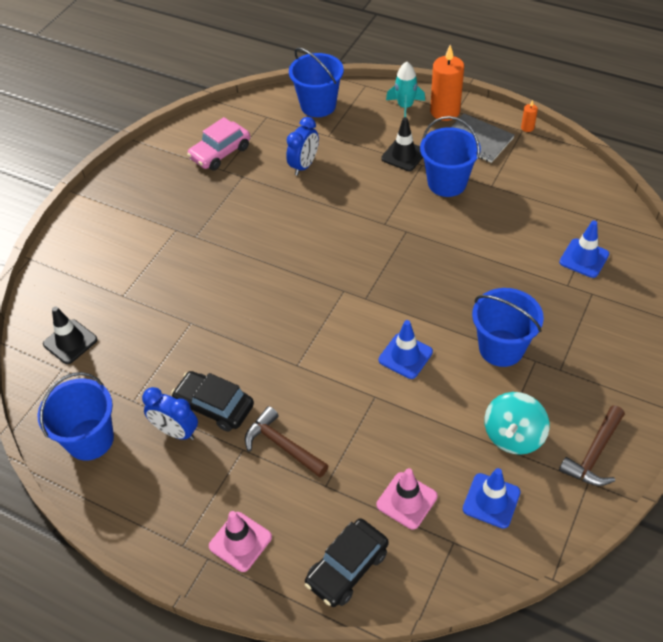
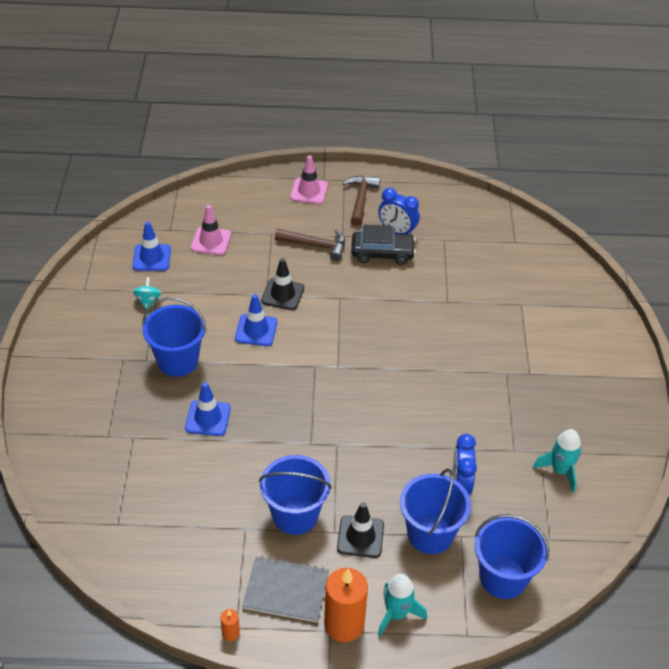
camera: 150 degrees right, 5 degrees down
blue bucket [37,372,114,461] -> blue bucket moved to [400,468,471,554]
black traffic cone [43,306,97,364] -> black traffic cone moved to [261,258,304,310]
blue clock [142,387,198,440] -> blue clock turned 150 degrees counterclockwise [378,188,420,235]
pink car [187,117,250,170] -> turquoise rocket [533,429,582,492]
black car [305,518,388,607] -> none
turquoise spinning top [484,392,549,455] -> turquoise spinning top [133,277,161,309], size x0.55
blue traffic cone [559,220,609,278] -> blue traffic cone moved to [185,382,231,436]
brown hammer [559,405,625,486] -> brown hammer moved to [343,176,380,226]

